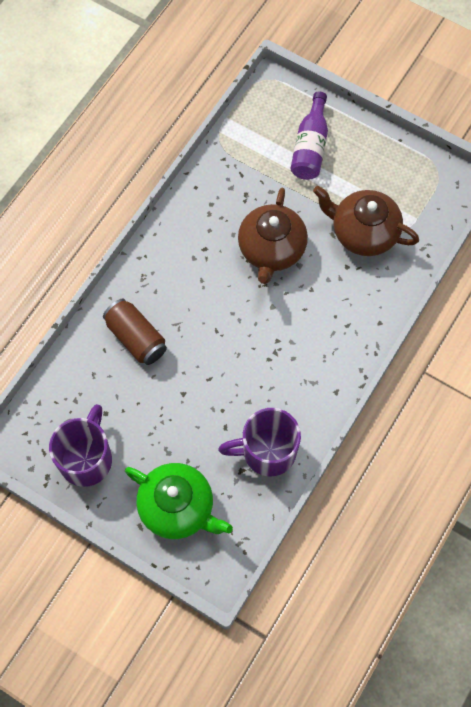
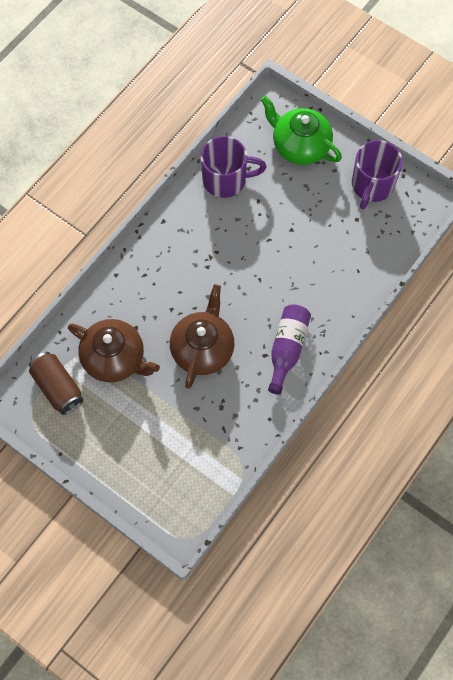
camera: 175 degrees left, 0 degrees up
brown can [103,299,167,365] -> brown can moved to [29,352,83,415]
purple bottle [290,91,328,180] -> purple bottle moved to [268,304,311,395]

